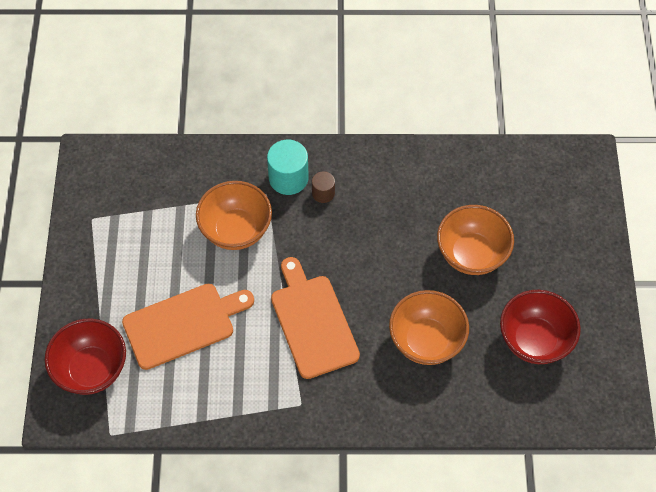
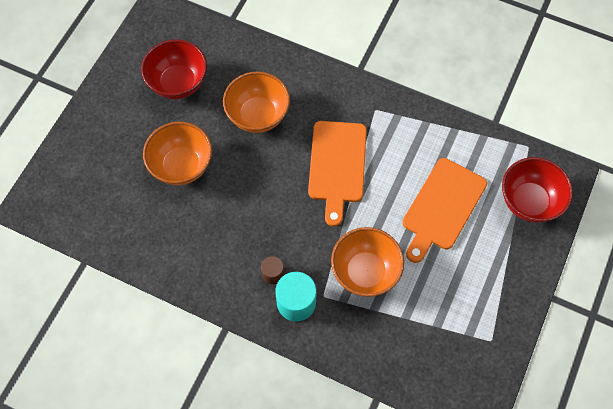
camera: 155 degrees left, 5 degrees up
orange cutting board [122,284,254,370] -> orange cutting board turned 60 degrees counterclockwise [403,158,487,263]

